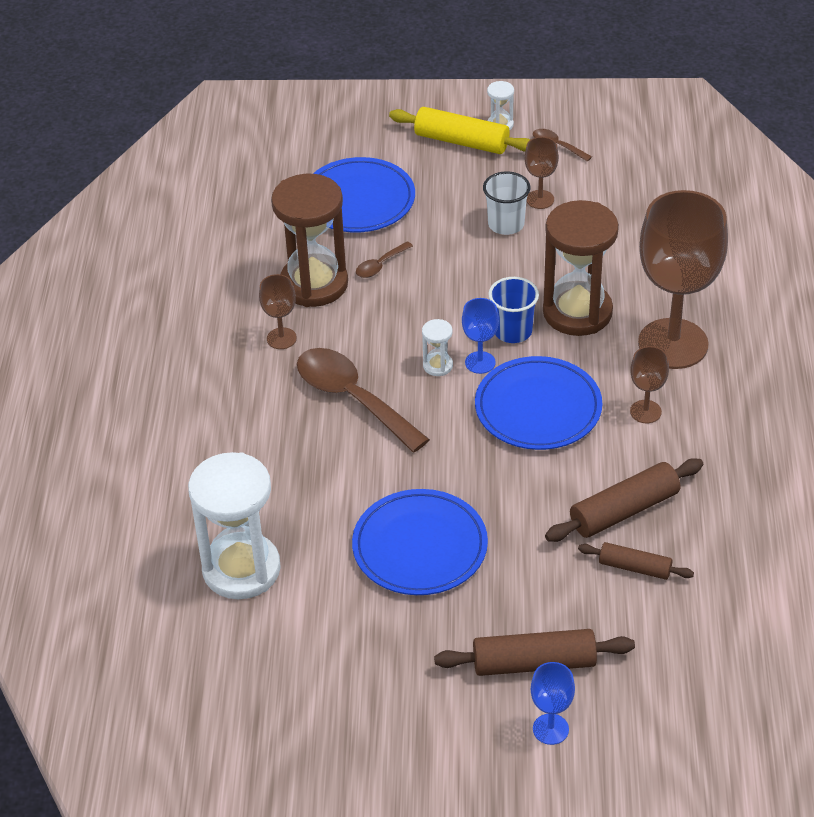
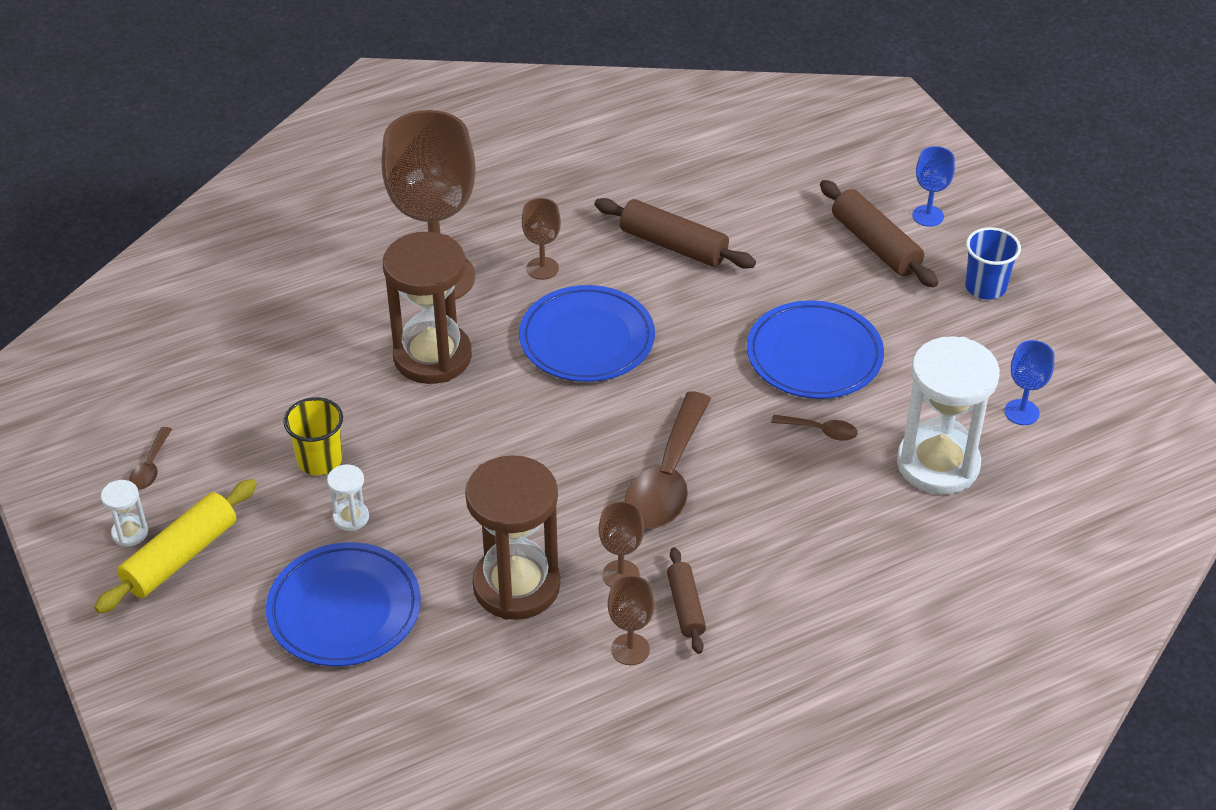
camera: 120 degrees left, 0 degrees up
brown spoon [356,241,413,278] -> brown spoon moved to [771,415,857,441]
yellow rolling pin [389,107,530,154] -> yellow rolling pin turned 45 degrees clockwise [94,479,257,614]
white hourglass [422,319,453,376] -> white hourglass moved to [327,464,369,531]
blue goblet [462,298,499,374] -> blue goblet moved to [1005,340,1054,425]
white cup [483,171,530,235] -> yellow cup [283,397,343,475]
blue cup [488,277,539,343] -> blue cup moved to [965,227,1021,300]
brown goblet [524,137,559,209] -> brown goblet moved to [608,575,655,665]
brown rolling pin [578,542,694,580] -> brown rolling pin moved to [667,547,706,654]

